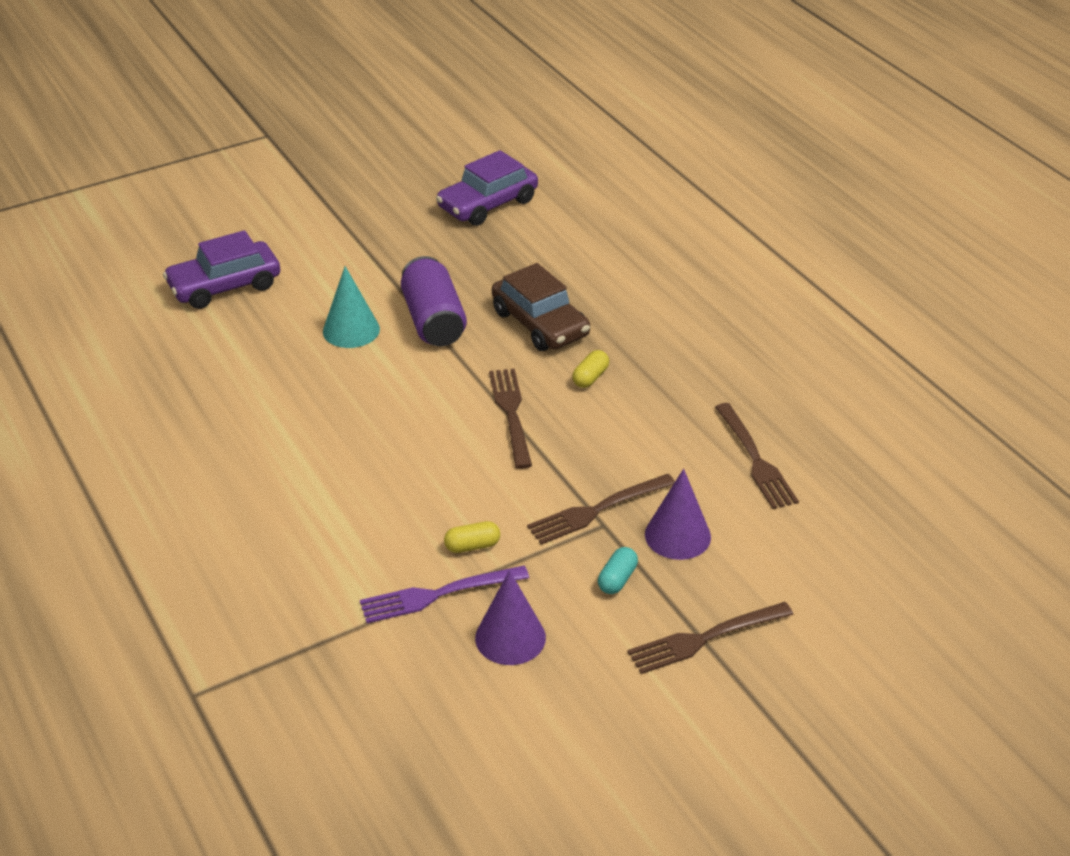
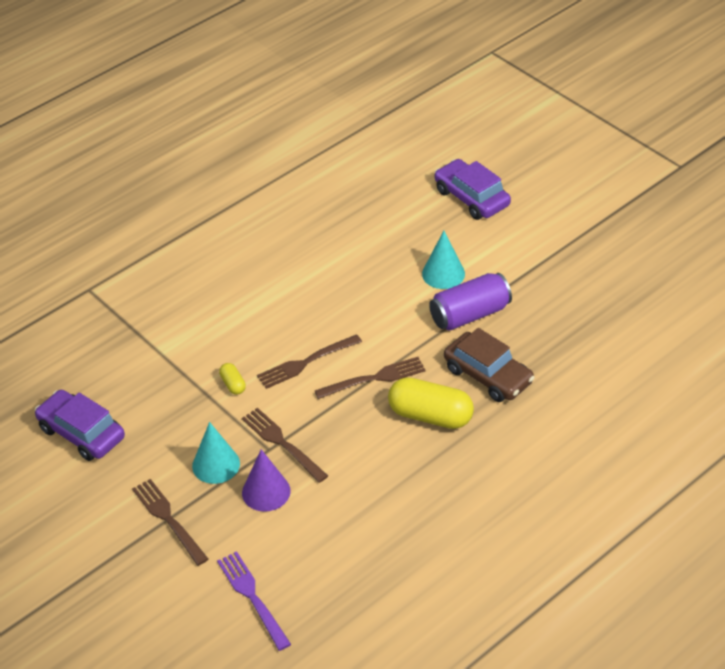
camera: 80 degrees right, 5 degrees up
purple fork [360,565,529,623] -> purple fork moved to [217,551,291,651]
purple car [436,150,538,226] -> purple car moved to [35,390,125,461]
purple cone [475,570,546,665] -> none
brown car [492,263,590,351] -> brown car turned 90 degrees counterclockwise [444,328,534,402]
yellow capsule [572,350,609,388] -> yellow capsule [388,377,474,429], size x2.18
turquoise capsule [598,547,638,594] -> turquoise cone [192,422,240,484]
brown fork [715,403,799,509] -> brown fork moved to [257,334,362,389]

